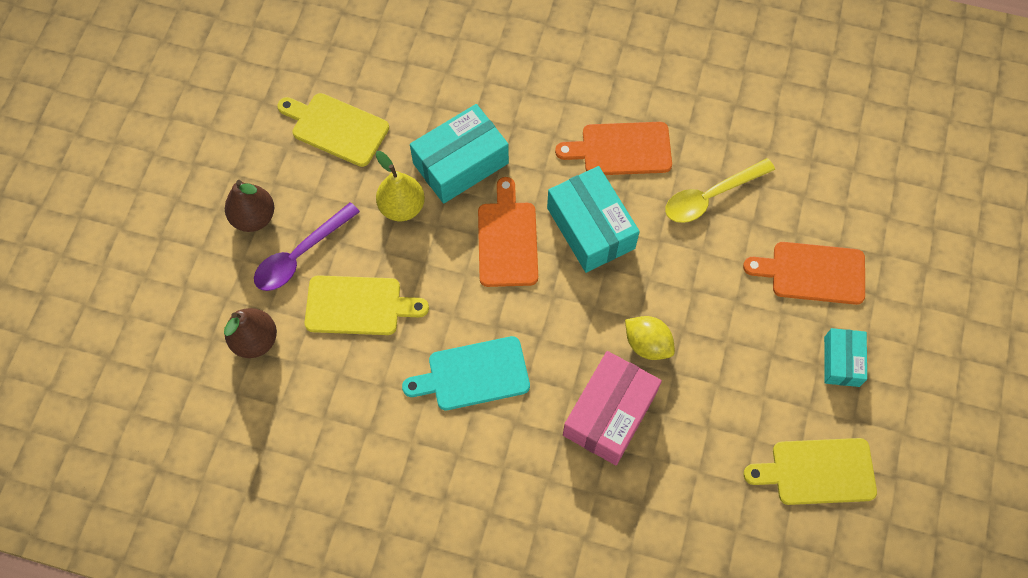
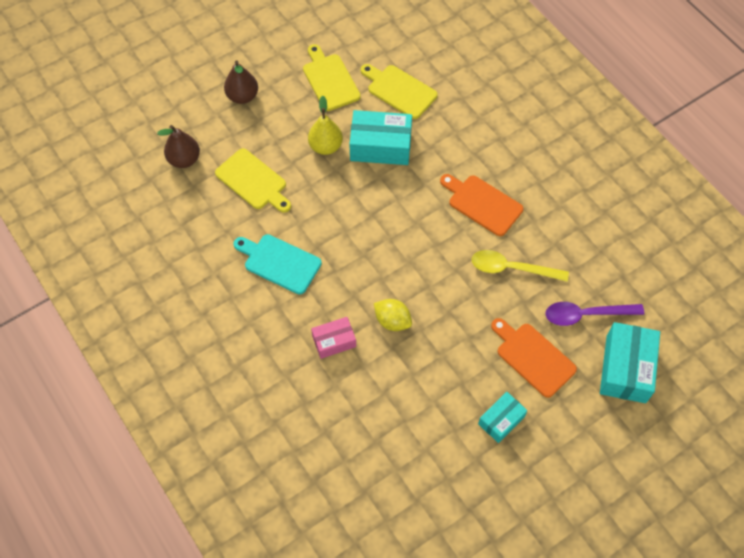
camera: 40 degrees right, 5 degrees down
purple spoon [254,202,360,291] -> purple spoon moved to [546,302,644,326]
orange cutting board [478,177,538,287] -> none
turquoise box [547,166,640,273] -> turquoise box moved to [600,322,660,403]
pink box [563,351,662,465] -> pink box [311,317,356,359], size x0.59
yellow lemon [625,316,675,360] -> yellow lemon turned 45 degrees counterclockwise [374,299,412,331]
yellow cutting board [744,438,877,505] -> yellow cutting board moved to [361,64,438,119]

